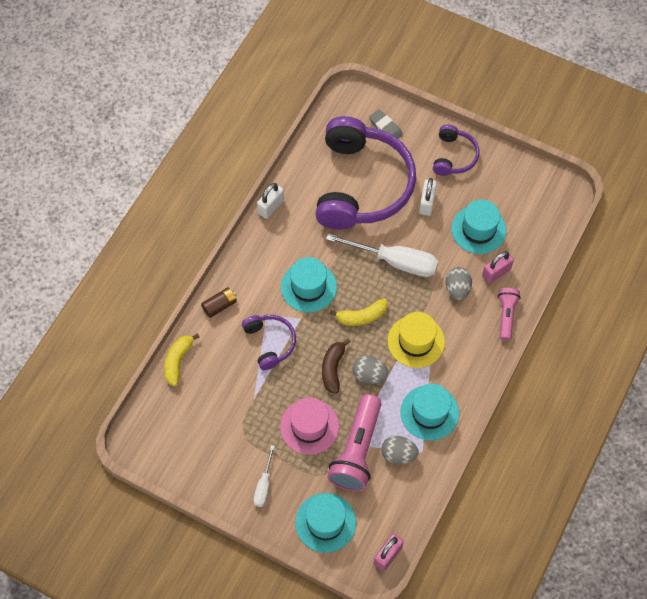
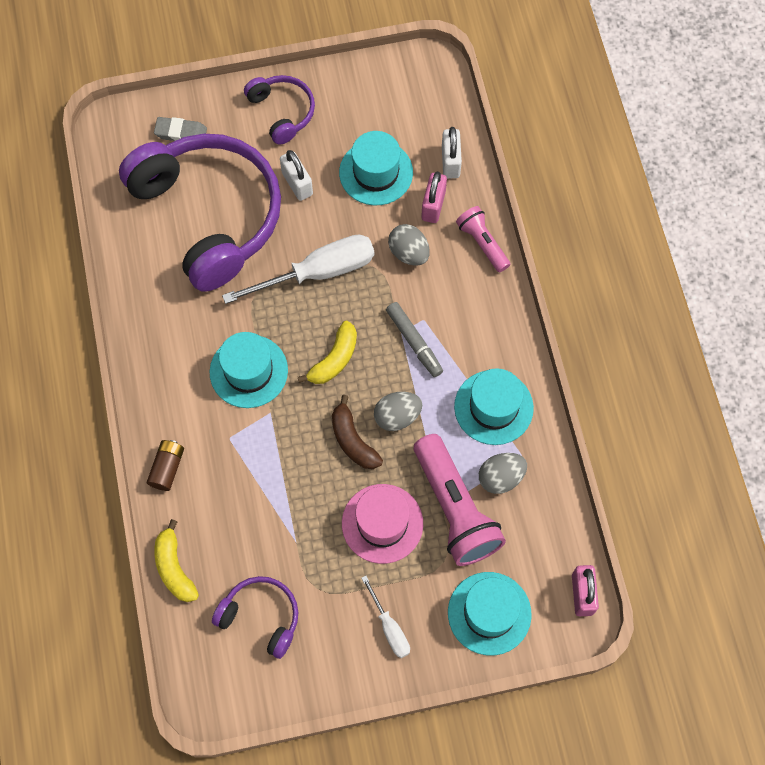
camera: 40 degrees left, 5 degrees up
purple headphones [242,315,296,370] -> purple headphones moved to [212,576,298,659]
white padlock [257,183,284,219] -> white padlock moved to [442,127,462,179]
yellow hat [388,312,445,368] -> grey marker [386,302,443,377]

